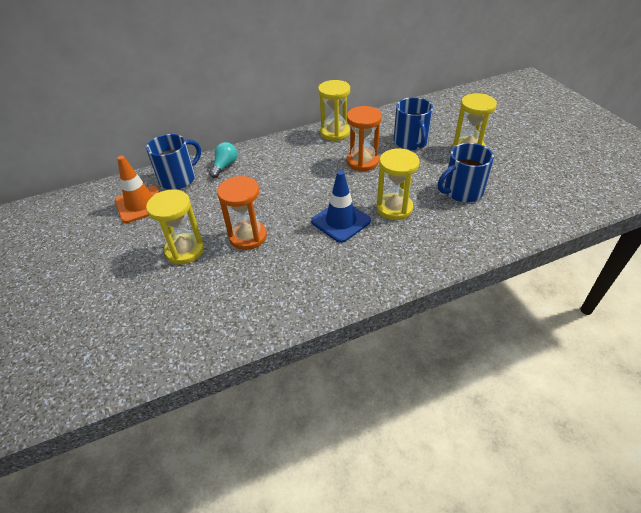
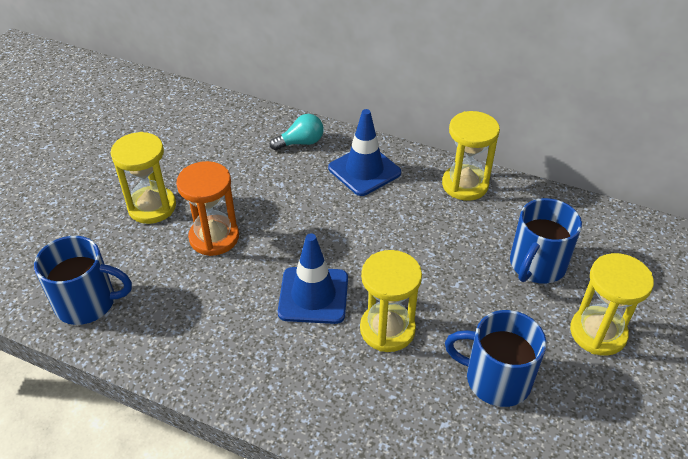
camera: 45 degrees right, 0 degrees up
orange traffic cone [115,156,159,223] -> none
blue mug [146,134,201,190] -> blue mug moved to [34,236,132,325]
orange hourglass [347,106,382,171] -> none
none -> blue traffic cone [328,109,401,196]

